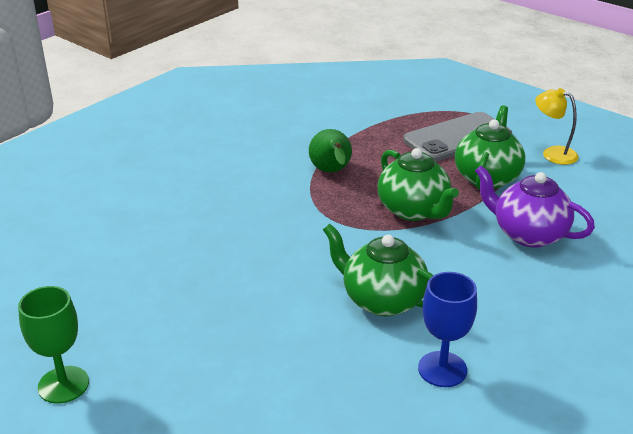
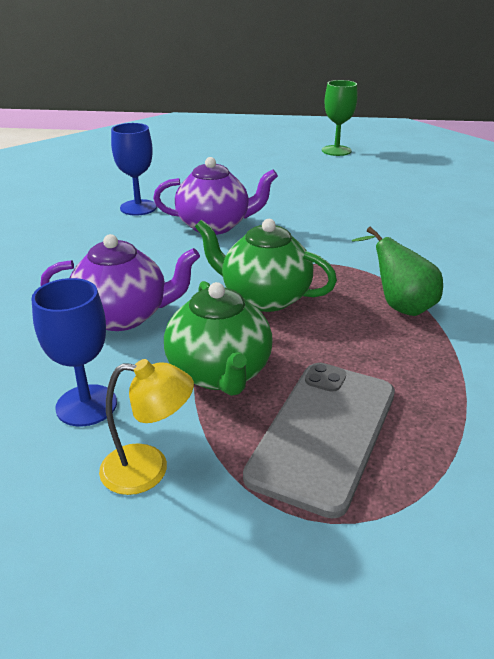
camera: 145 degrees right, 0 degrees up
green teapot [323,224,434,316] -> purple teapot [153,157,278,235]
none -> blue goblet [31,278,117,427]

